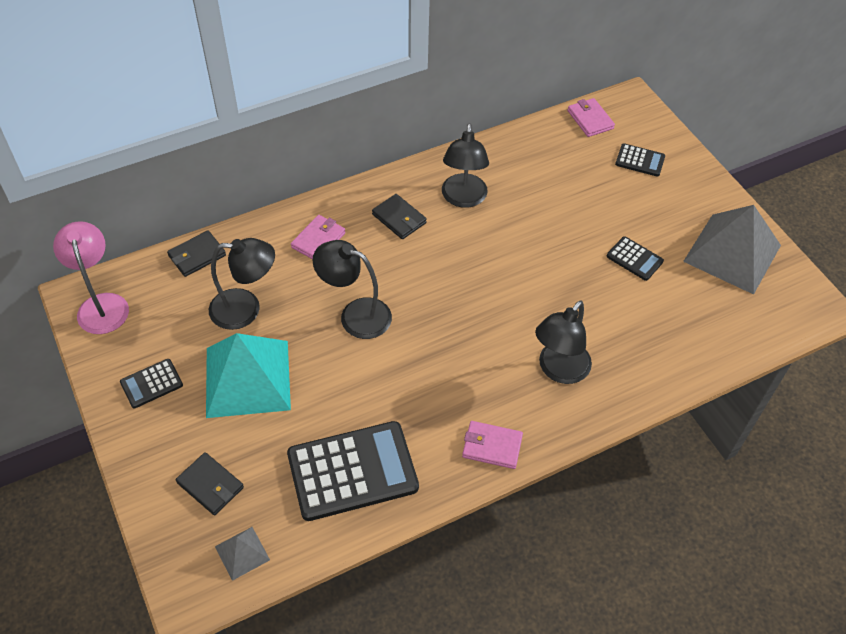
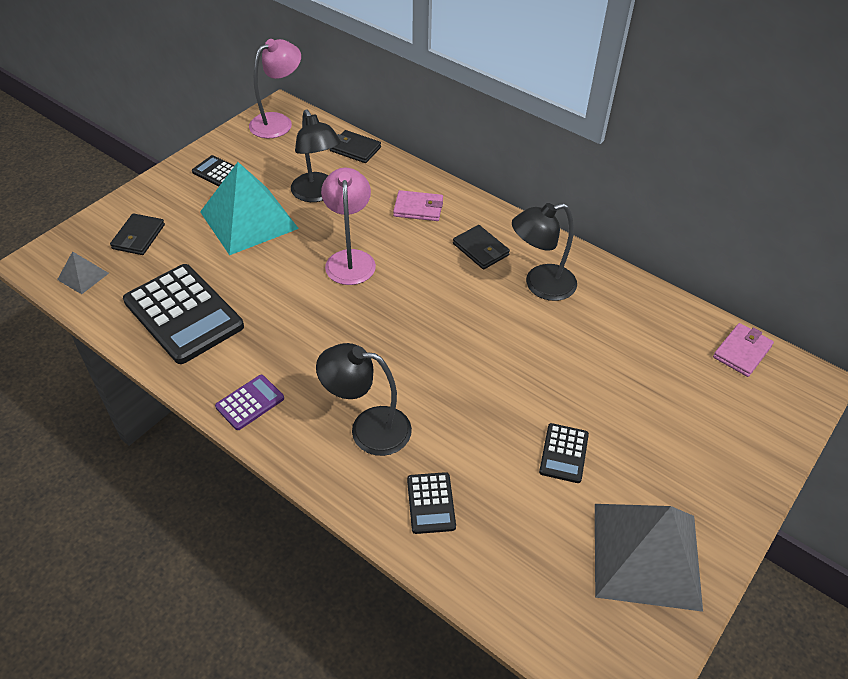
camera: 65 degrees right, 5 degrees down
black lamp [313,240,392,339] -> pink lamp [321,168,376,285]
black wallet [372,194,427,239] -> black wallet turned 60 degrees counterclockwise [453,225,510,269]
pink wallet [462,421,523,469] -> purple calculator [215,375,284,430]
black calculator [615,144,665,177] -> black calculator moved to [407,472,456,534]

